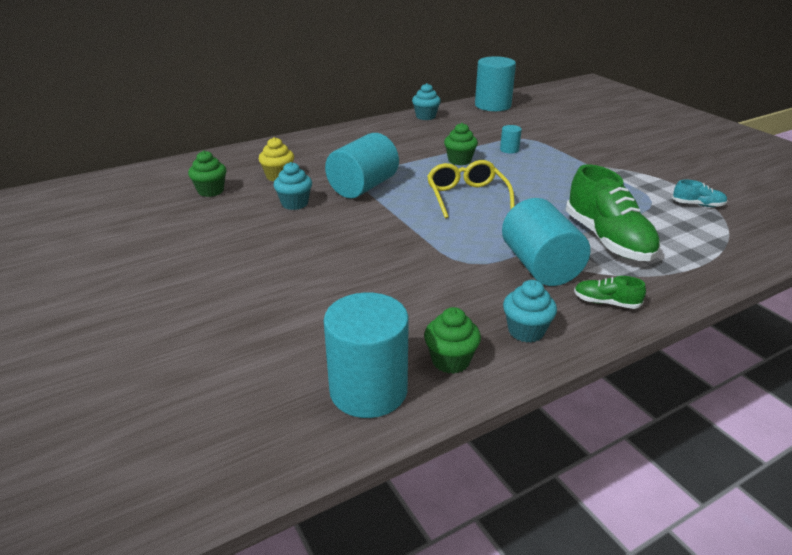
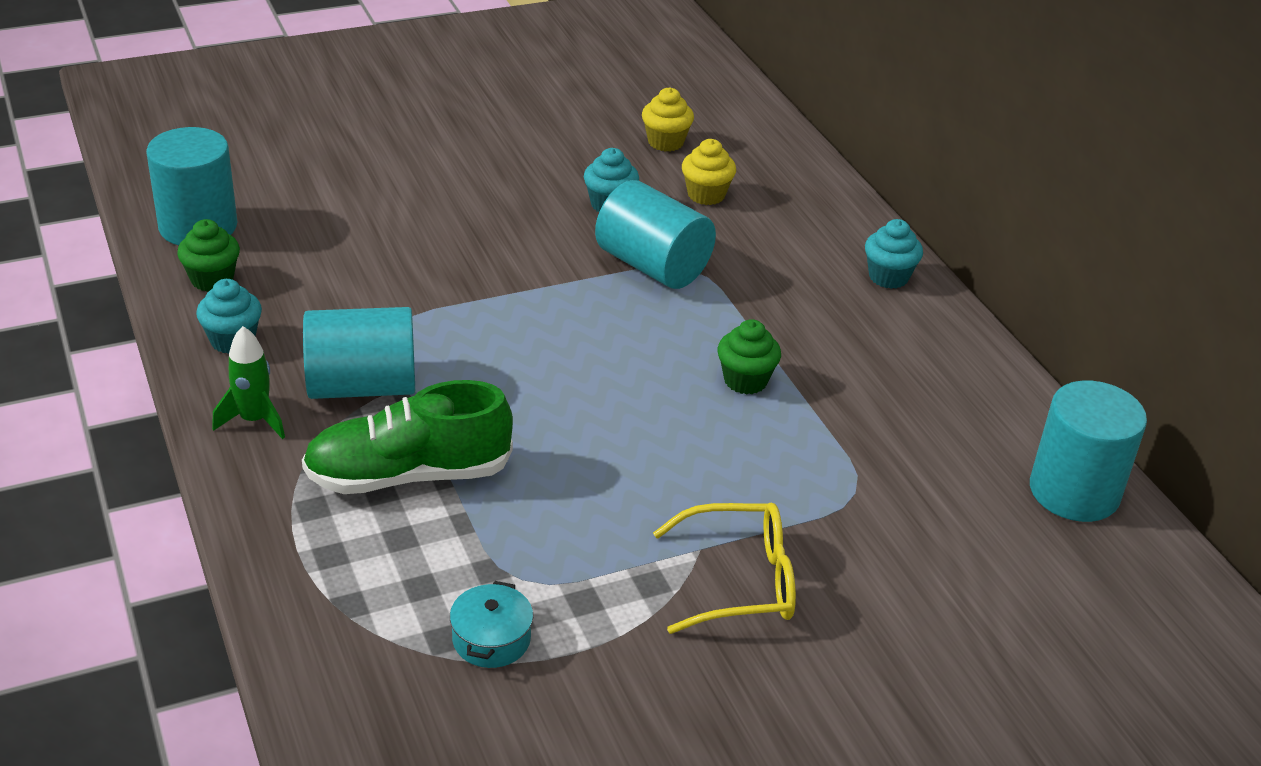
camera: 95 degrees right, 5 degrees up
green cupcake [188,150,227,197] -> yellow cupcake [642,87,694,152]
turquoise cupcake [412,83,441,120] -> turquoise cupcake moved to [865,219,923,289]
yellow glasses [427,160,515,219] -> yellow glasses moved to [653,503,796,634]
turquoise cylinder [500,125,522,154] -> none
green shoe [574,276,646,309] -> green rocket [212,326,285,439]
turquoise shoe [672,180,728,207] -> turquoise pot [450,581,533,668]

